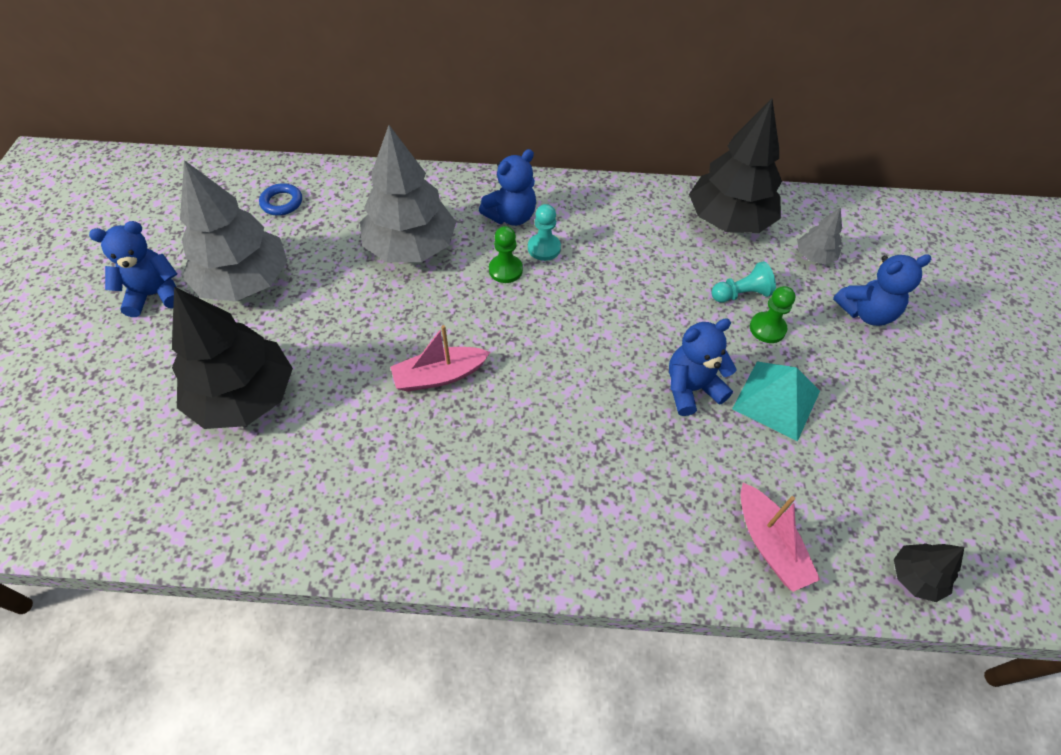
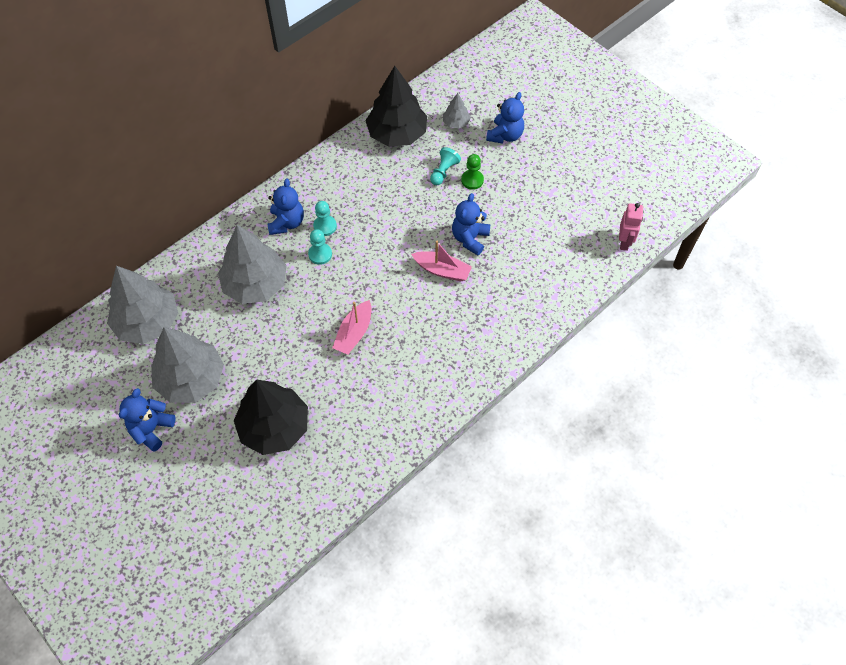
camera: 45 degrees left, 5 degrees up
blue ring [259,183,302,216] -> grey tree [107,266,178,344]
green pawn [489,226,523,283] -> turquoise pawn [308,229,332,265]
turquoise pyramid [732,362,820,441] -> none
pink boat [740,483,820,592] -> pink boat moved to [411,241,472,281]
black tree [894,543,964,602] -> pink robot [619,203,643,251]

